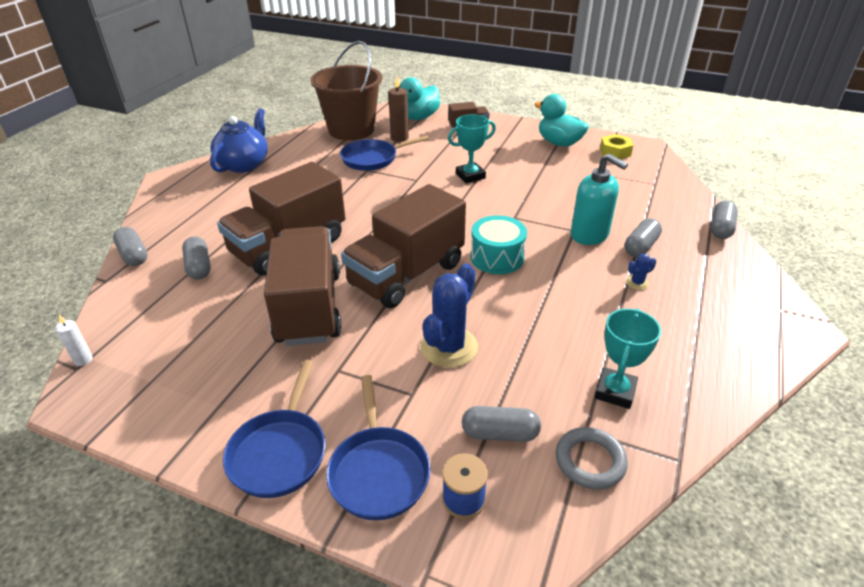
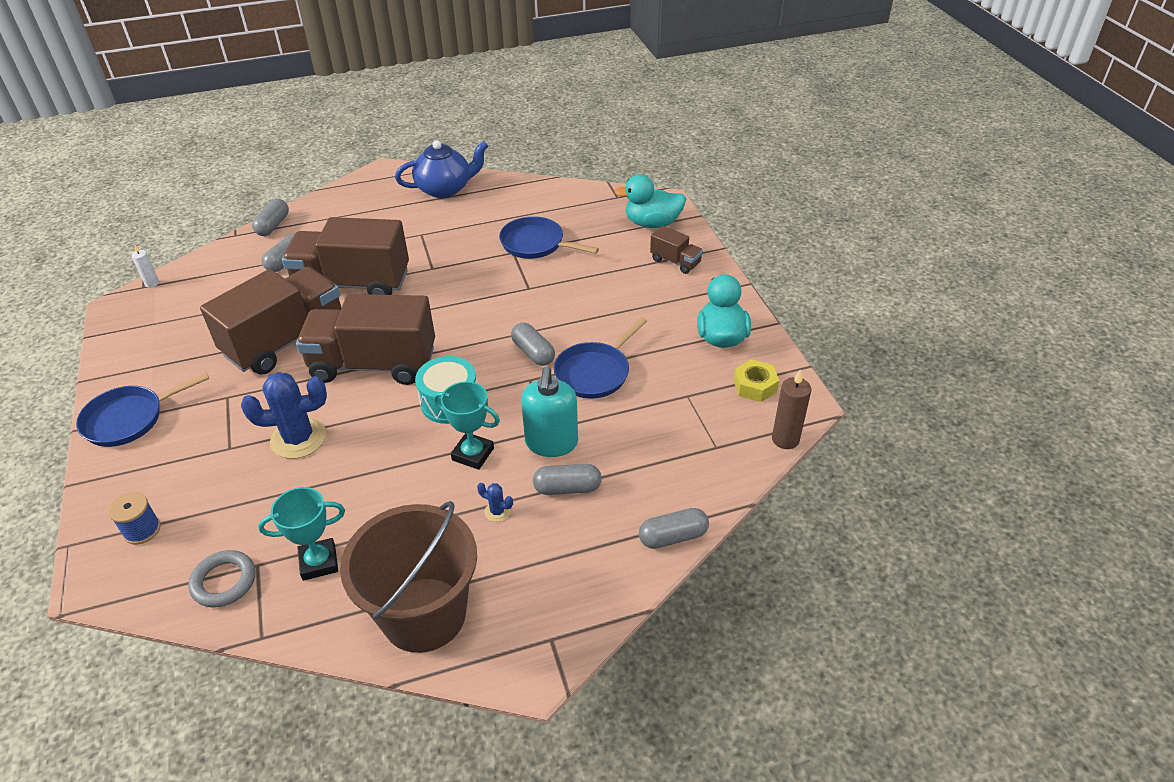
camera: 50 degrees right, 5 degrees up
brown bucket [310,41,382,140] -> brown bucket moved to [340,501,477,653]
blue pan [326,375,431,520] -> blue pan moved to [554,317,647,399]
brown candle [388,77,409,142] -> brown candle moved to [772,369,811,449]
turquoise trophy [448,114,496,183] -> turquoise trophy moved to [433,381,500,470]
grey capsule [462,406,541,442] -> grey capsule moved to [511,323,555,366]

